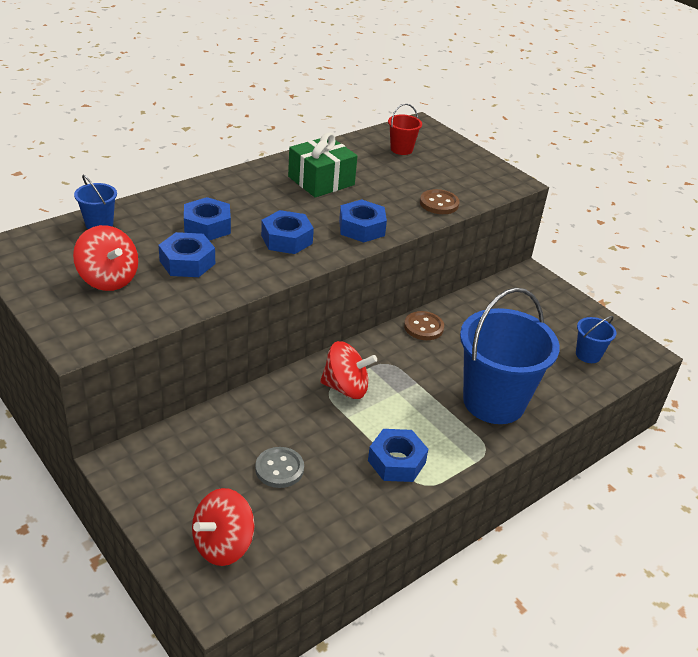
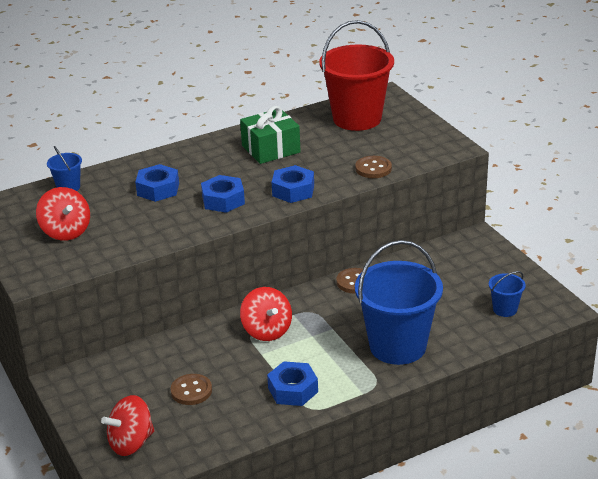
camera: 15 degrees right, 5 degrees down
blue nut [158,232,215,277] -> none
grey button [255,447,304,488] -> brown button [171,374,212,405]
red spinning top [320,341,377,399] -> red spinning top turned 45 degrees clockwise [240,287,292,341]
red bucket [388,103,422,155] -> red bucket [319,20,394,131], size x2.28

